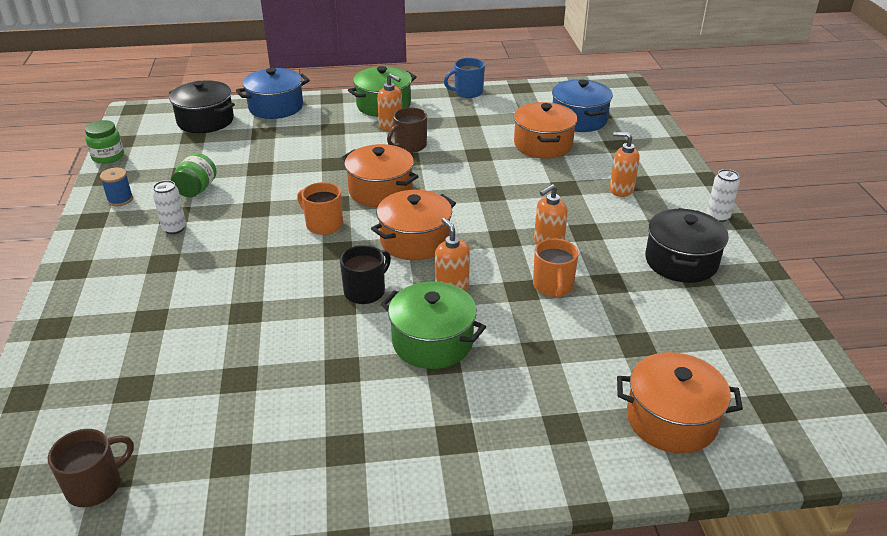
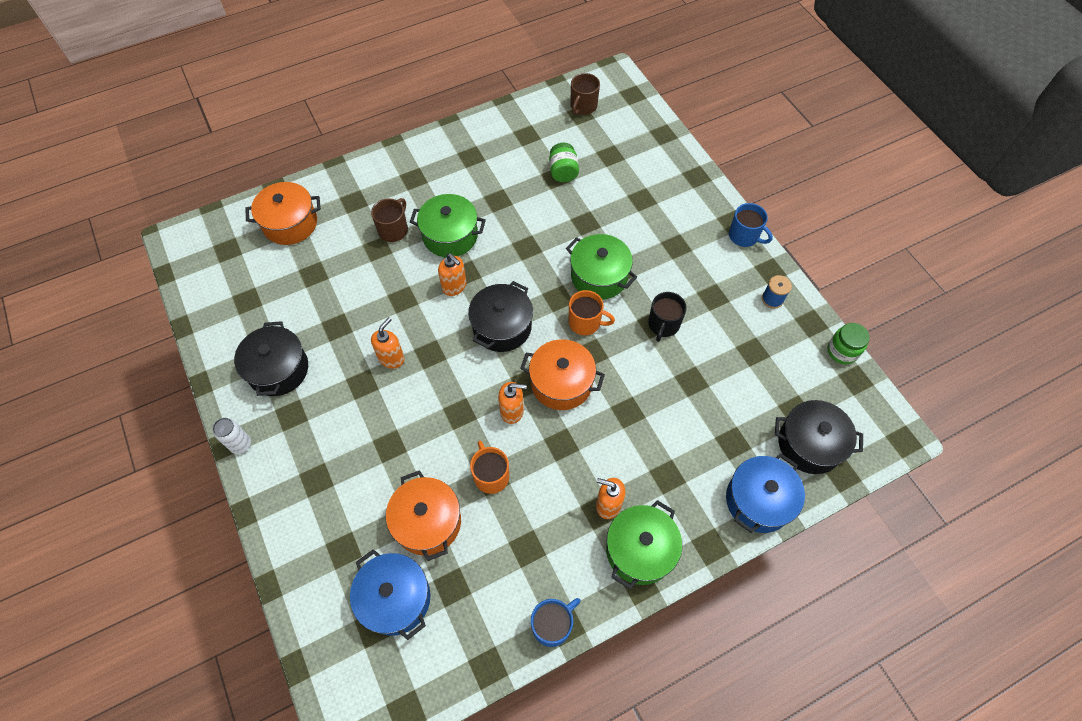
camera: 160 degrees right, 25 degrees up
white can [153,180,186,234] -> none
green jar [171,153,217,198] -> green jar moved to [549,143,579,182]
black mug [340,245,391,304] -> black mug moved to [648,292,687,342]
orange pot [371,190,456,260] -> black pot [468,281,533,352]
brown mug [387,107,427,153] -> brown mug moved to [371,198,408,242]
orange mug [533,238,579,298] -> orange mug moved to [470,441,509,494]
orange soap dispenser [610,132,640,197] -> orange soap dispenser moved to [498,382,527,424]
none -> green pot [566,234,637,300]
none -> blue mug [729,203,773,247]

